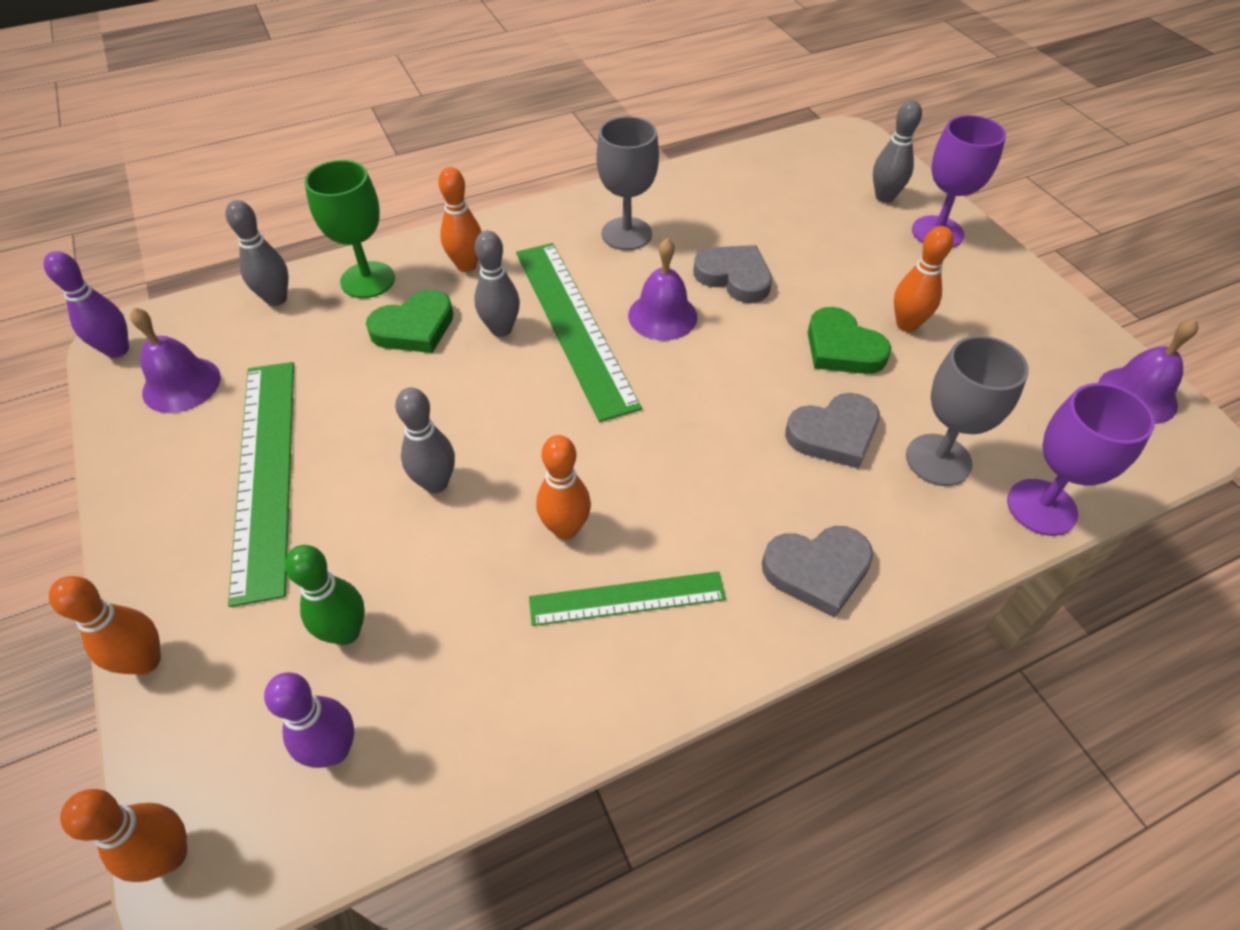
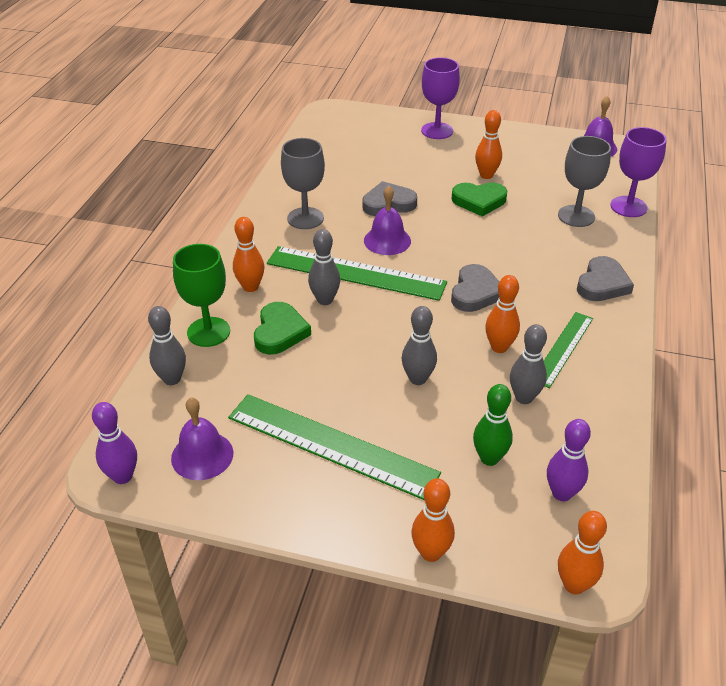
camera: 50 degrees left, 10 degrees down
grey heart [785,393,880,469] -> grey heart moved to [451,264,499,312]
grey bowling pin [873,100,922,203] -> grey bowling pin moved to [510,324,547,404]

